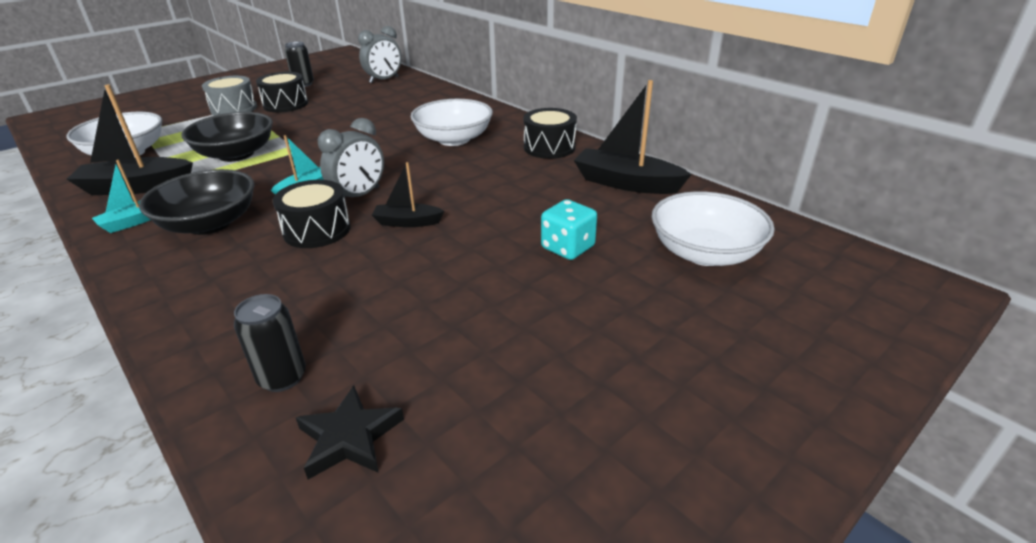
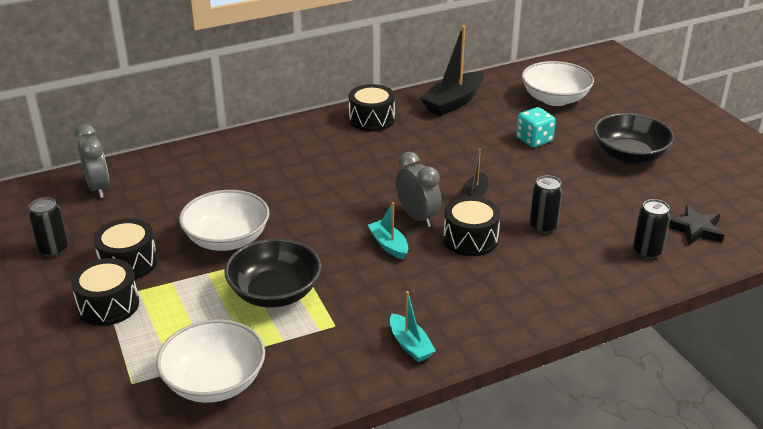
camera: 75 degrees left, 0 degrees up
black boat [67,84,193,195] -> none
black bowl [139,169,254,235] -> black bowl moved to [594,113,674,164]
grey drum [202,76,257,116] -> black drum [71,258,139,326]
white bowl [411,99,493,146] -> white bowl moved to [179,190,270,251]
none -> black can [530,175,563,234]

